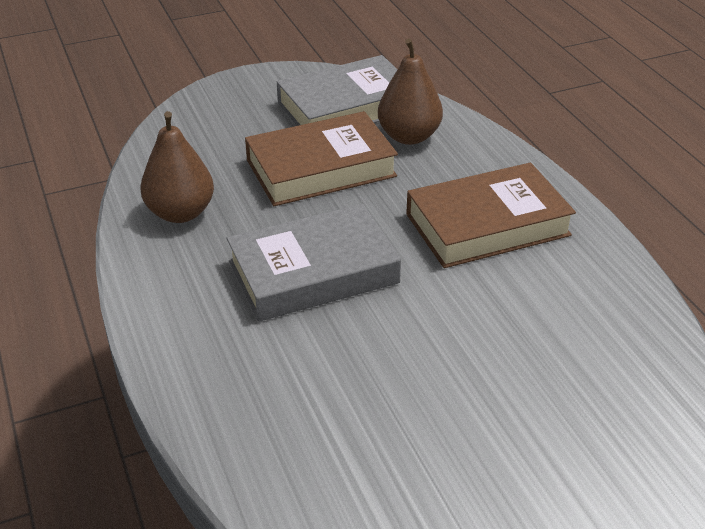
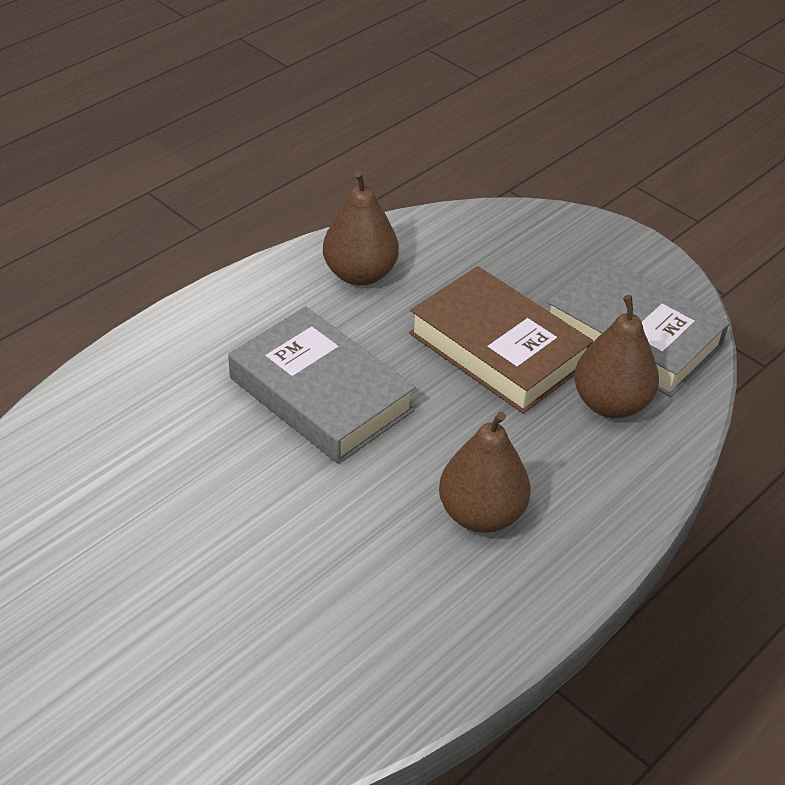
camera: 65 degrees right, 5 degrees up
brown book [406,163,576,268] -> brown pear [439,412,531,533]

